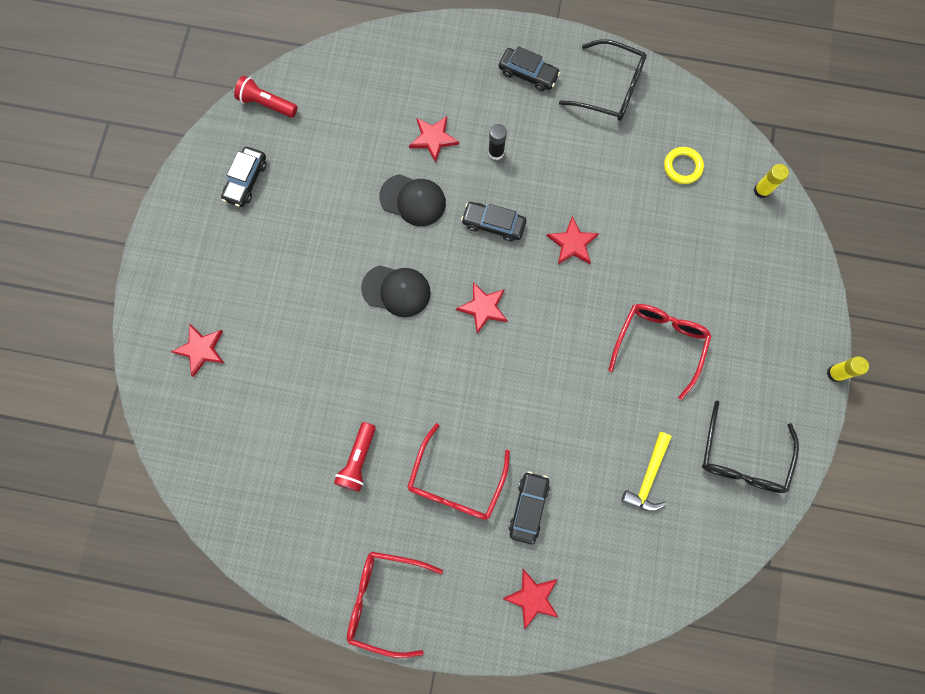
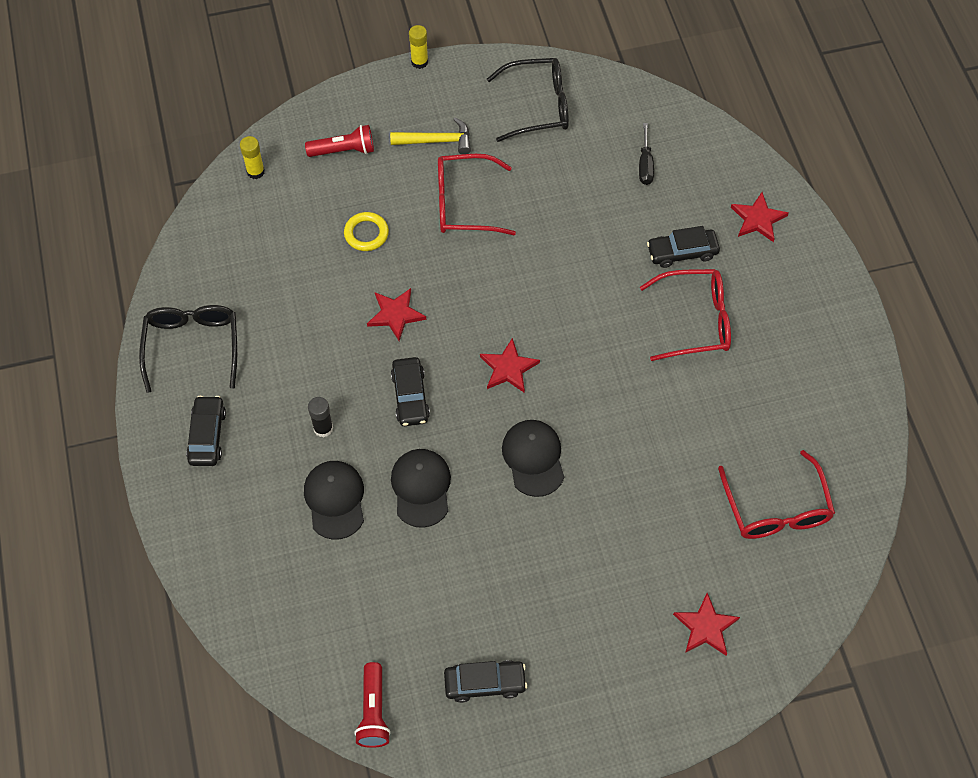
camera: 115 degrees left, 15 degrees down
red flashlight [334,422,376,492] -> red flashlight moved to [305,125,374,157]
red glasses [347,552,443,658] -> red glasses moved to [718,450,835,539]
red star [409,116,459,163] -> black cap [304,461,364,540]
yellow hammer [621,432,672,512] -> yellow hammer moved to [390,117,471,154]
yellow ring [664,147,704,184] -> yellow ring moved to [344,212,389,251]
none -> black screwdriver [639,123,654,185]

